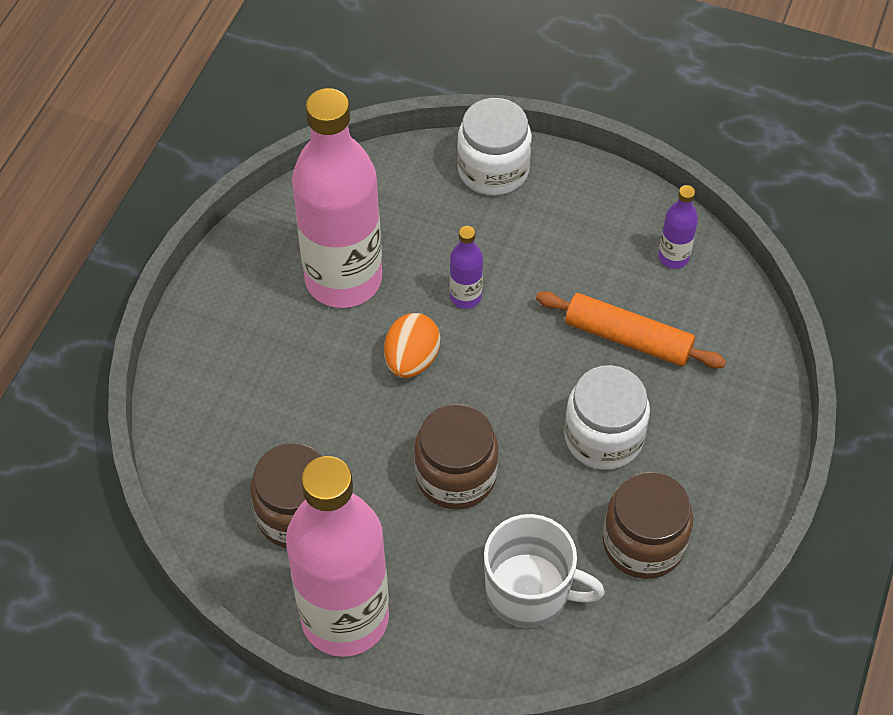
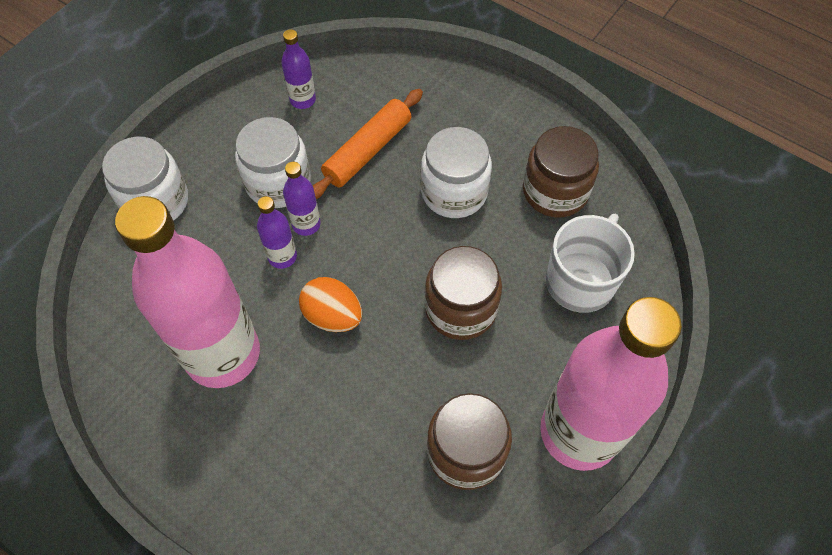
camera: 75 degrees left, 5 degrees up
none -> white jar [235,117,311,208]
none -> purple bottle [283,162,321,236]

